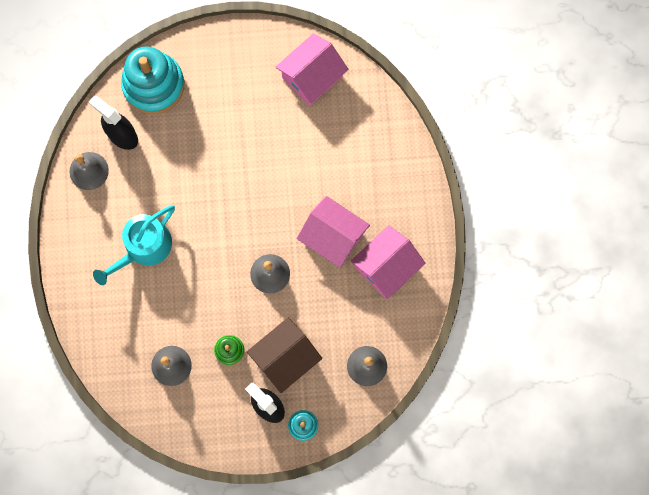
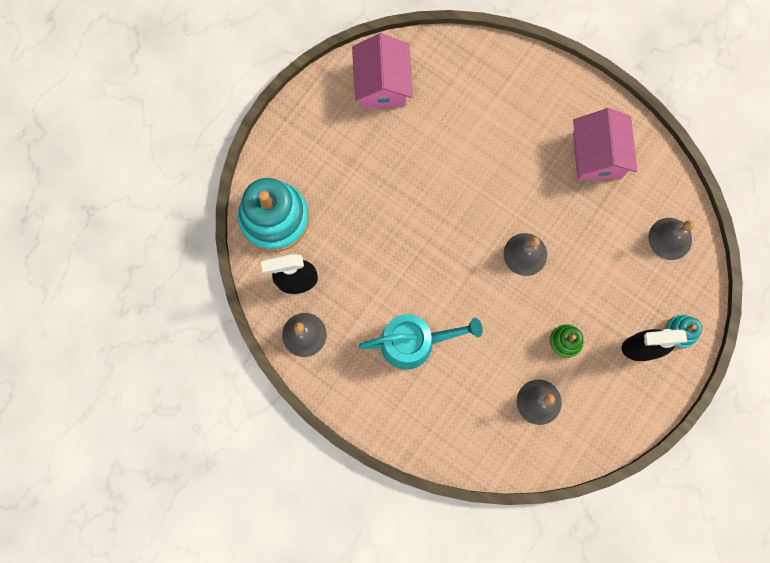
camera: 50 degrees left, 0 degrees up
turquoise watering can [93,205,175,285] -> turquoise watering can turned 90 degrees counterclockwise [358,314,483,370]
brown house [247,318,322,393] -> none
pink house [297,196,370,268] -> none

